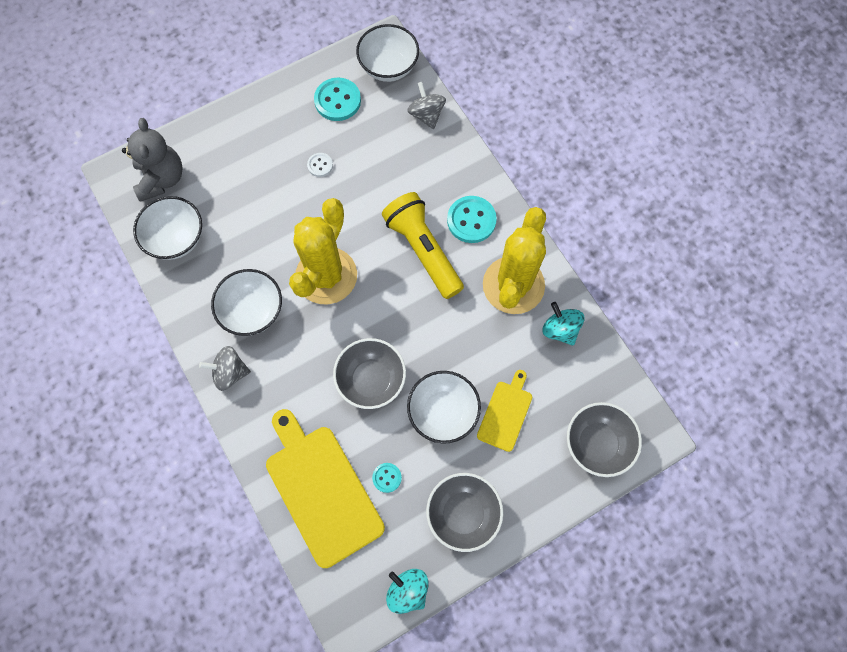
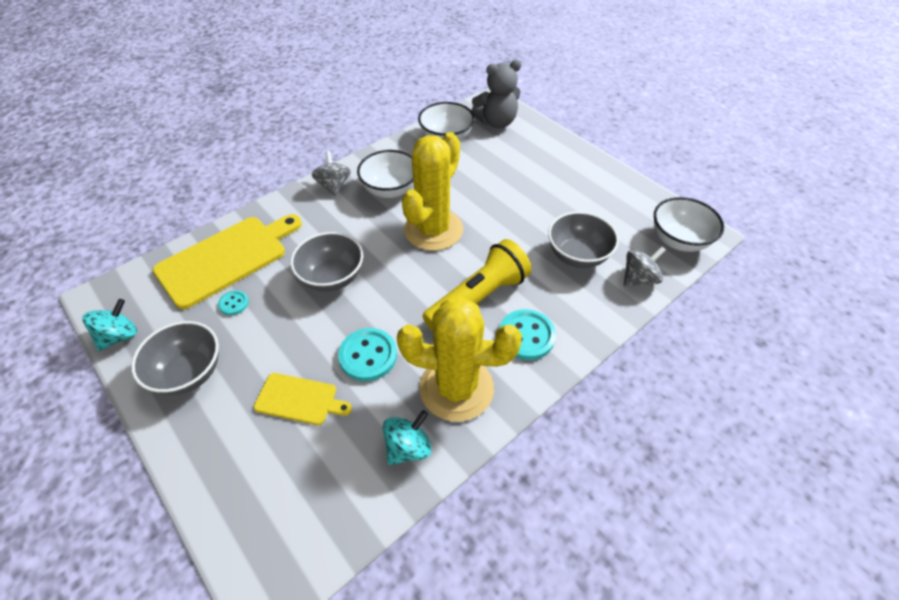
camera: 80 degrees right, 20 degrees down
yellow cactus [289,198,357,304] -> yellow cactus turned 75 degrees counterclockwise [402,132,463,251]
white button [307,153,333,177] -> none
turquoise button [314,78,361,121] -> turquoise button moved to [338,328,397,381]
white bowl [407,371,481,444] -> none
grey bowl [567,402,642,477] -> grey bowl moved to [548,211,619,268]

